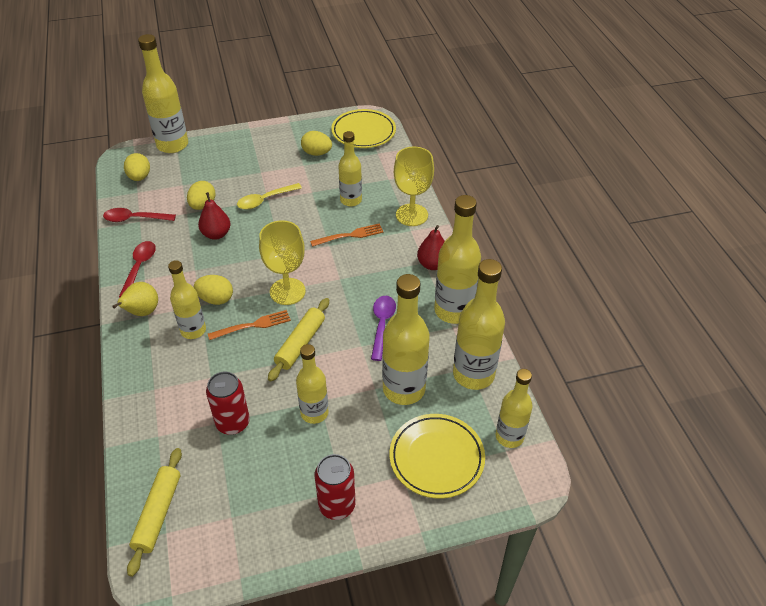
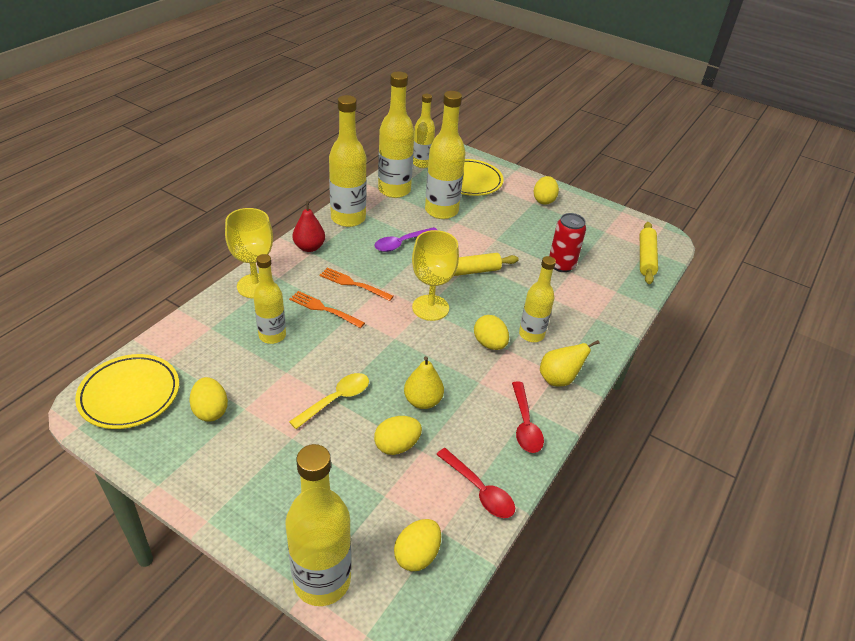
camera: 135 degrees left, 5 degrees down
red spoon [119,241,156,298] -> red spoon turned 60 degrees counterclockwise [512,382,544,453]
yellow rolling pin [127,448,182,577] -> yellow rolling pin turned 45 degrees counterclockwise [640,222,658,284]
red pear [198,192,231,240] -> yellow pear [404,356,444,409]
orange fork [208,310,291,340] -> orange fork moved to [320,268,394,301]
yellow spoon [237,183,302,210] -> yellow spoon turned 60 degrees counterclockwise [289,373,369,429]
yellow bottle [296,344,329,424] -> none
red can [315,454,356,520] -> yellow egg [533,176,559,205]

